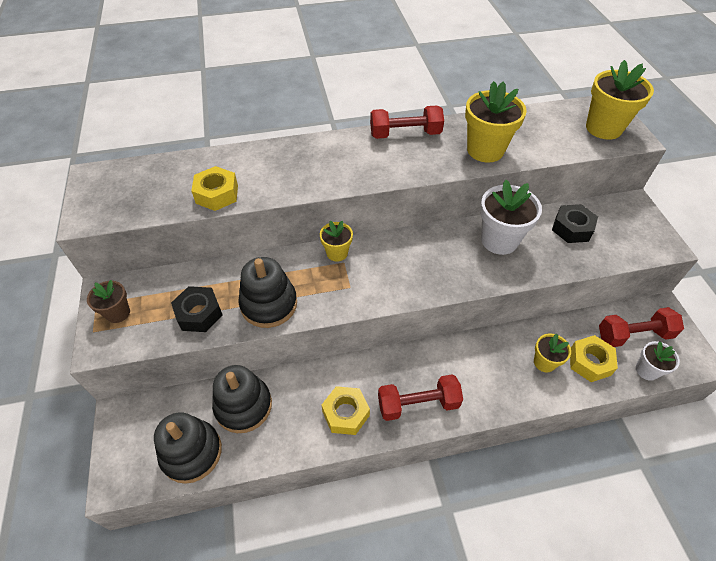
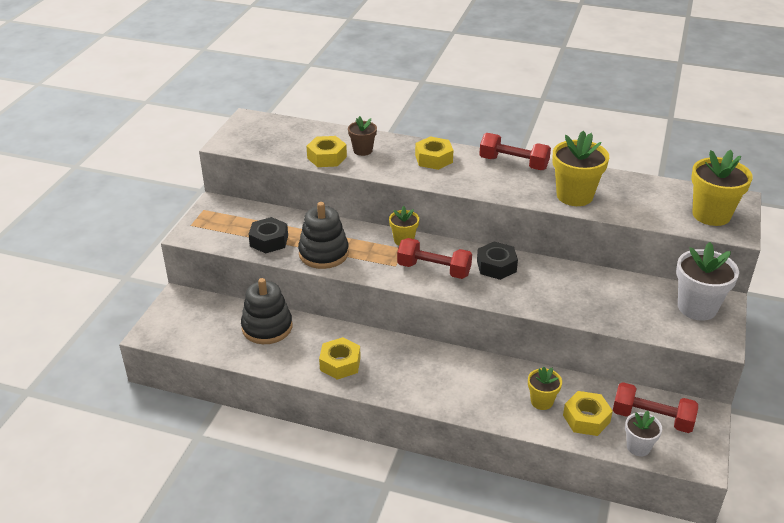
camera: 30 degrees right, 15 degrees down
brown flower pot [87,280,130,323] -> brown flower pot moved to [348,116,377,156]
black stacking toy [154,412,222,484] -> none
red dumbbell [378,375,463,421] -> red dumbbell moved to [397,238,472,279]
white flower pot [480,179,542,255] -> white flower pot moved to [676,242,739,321]
black nut [552,204,598,243] -> black nut moved to [477,242,518,280]
none -> yellow nut [415,136,453,170]

